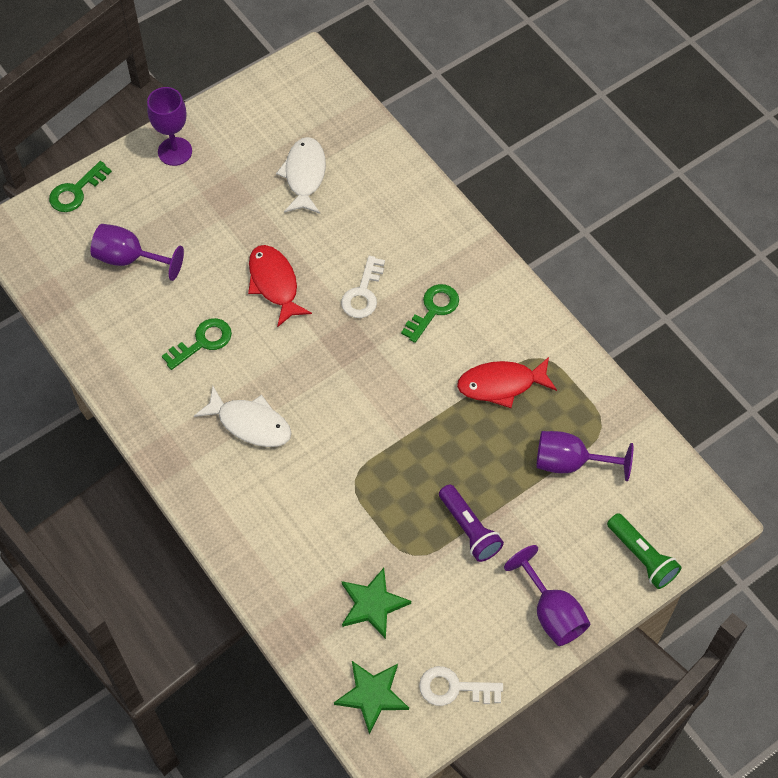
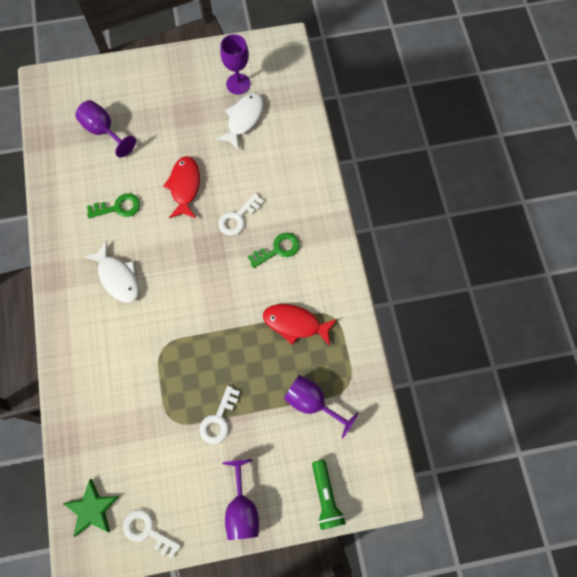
camera: 25 degrees right, 10 degrees up
green key [49,161,112,212] -> none
purple goblet [147,87,192,166] -> purple goblet moved to [220,34,250,95]
green star [342,568,411,639] -> none
purple flashlight [439,484,504,562] -> white key [200,386,240,444]

